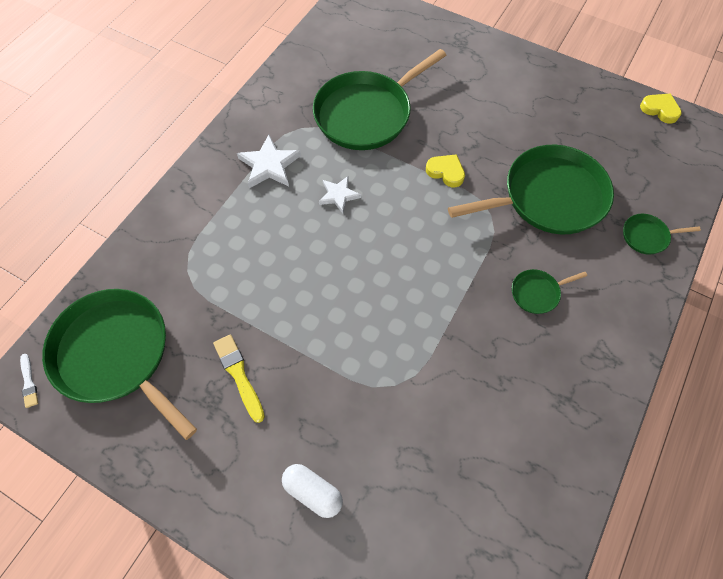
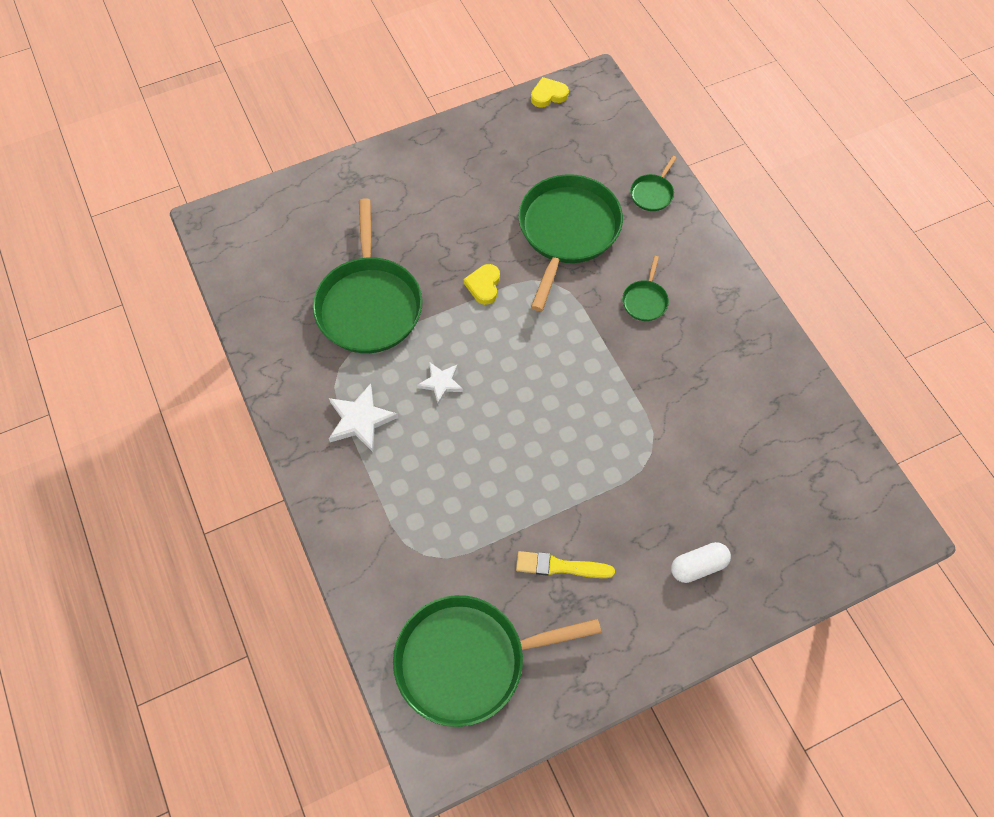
camera: 55 degrees left, 0 degrees up
white brush [20,354,38,408] -> none
yellow heart [426,154,465,187] -> yellow heart turned 60 degrees counterclockwise [464,264,500,305]

